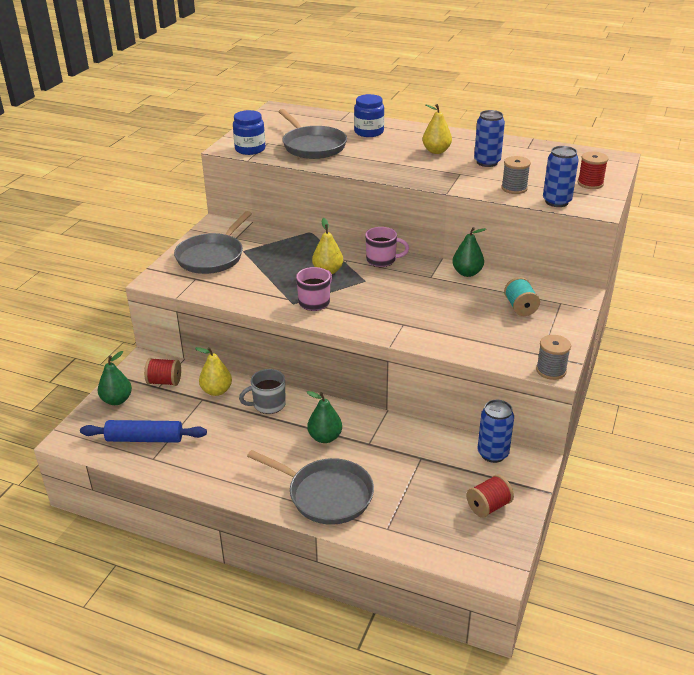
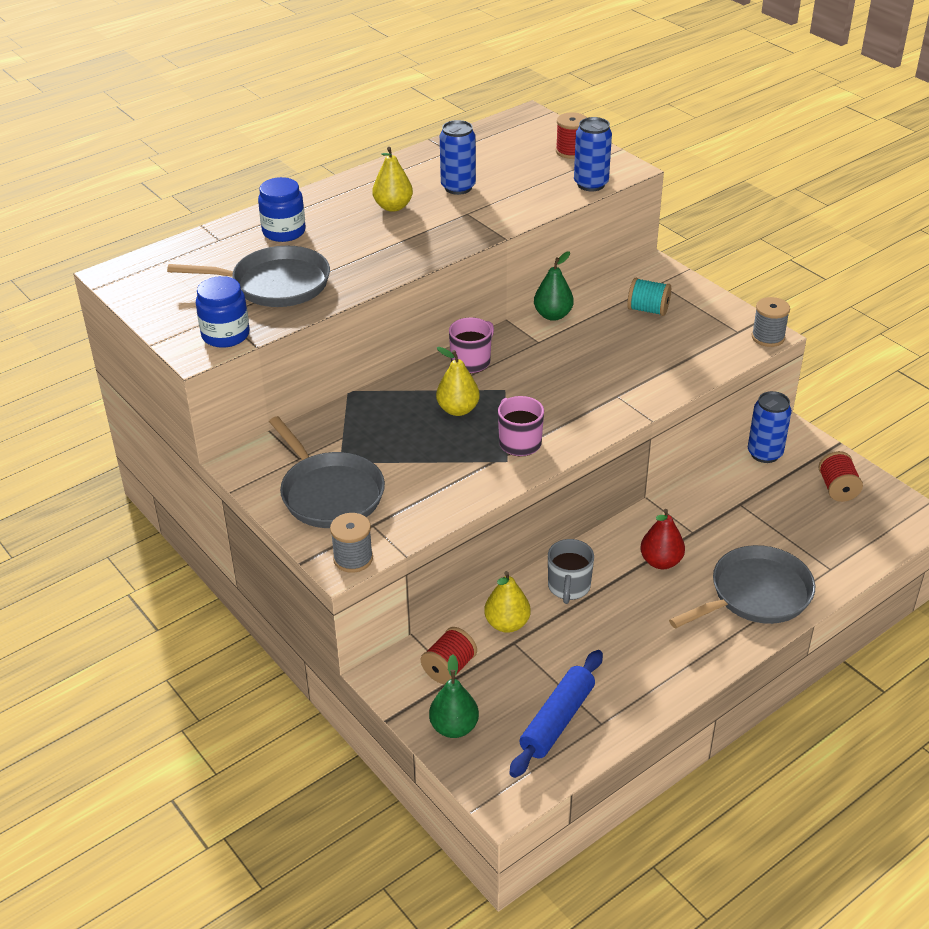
camera: 60 degrees left, 5 degrees up
green pear [307,391,342,443] -> red pear [640,509,685,569]
grey spool [501,156,531,194] -> grey spool moved to [330,513,373,573]

